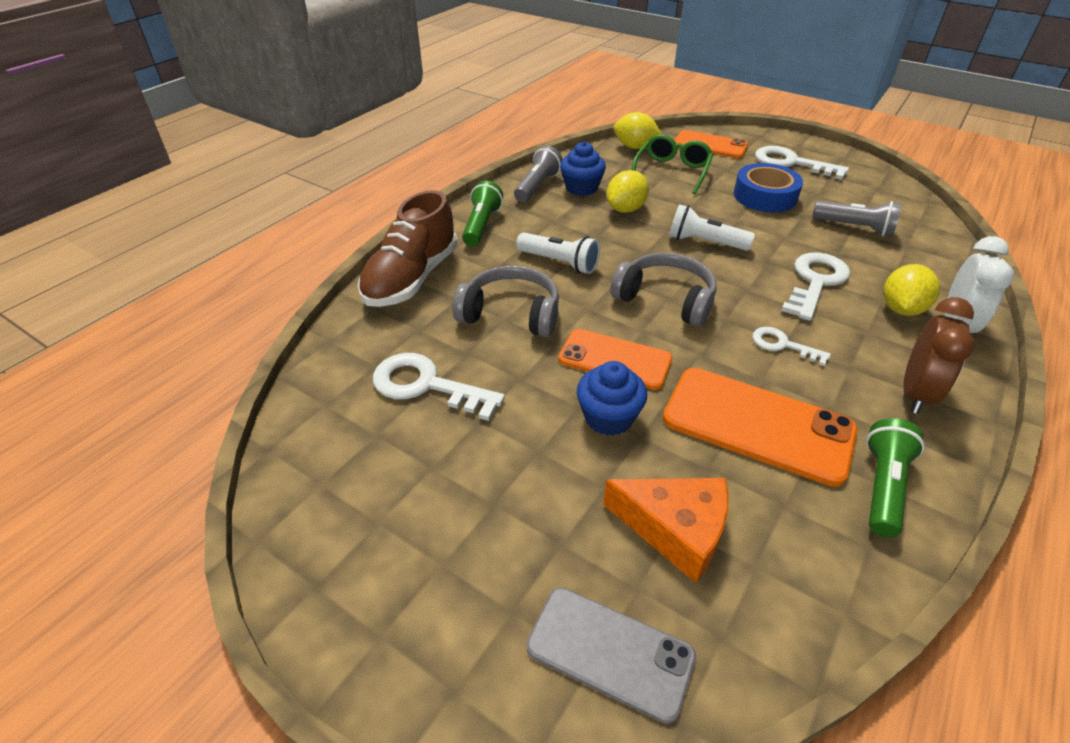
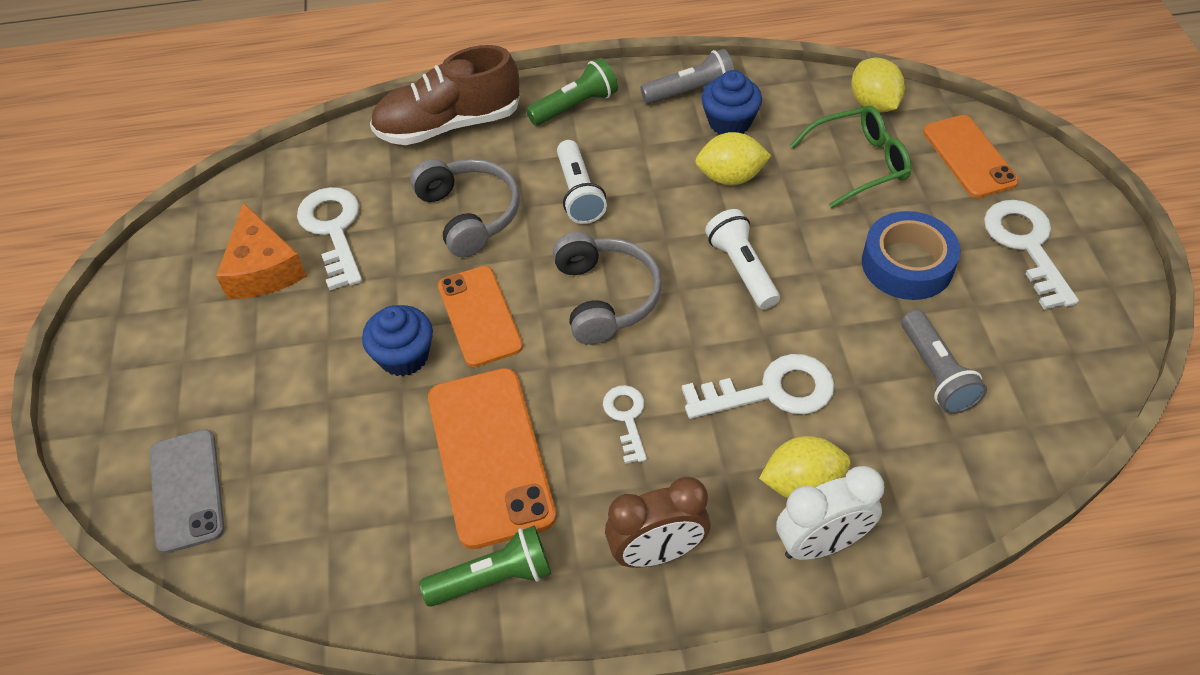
camera: 50 degrees right, 10 degrees up
orange cheese [603,478,729,583] -> orange cheese moved to [216,202,307,299]

